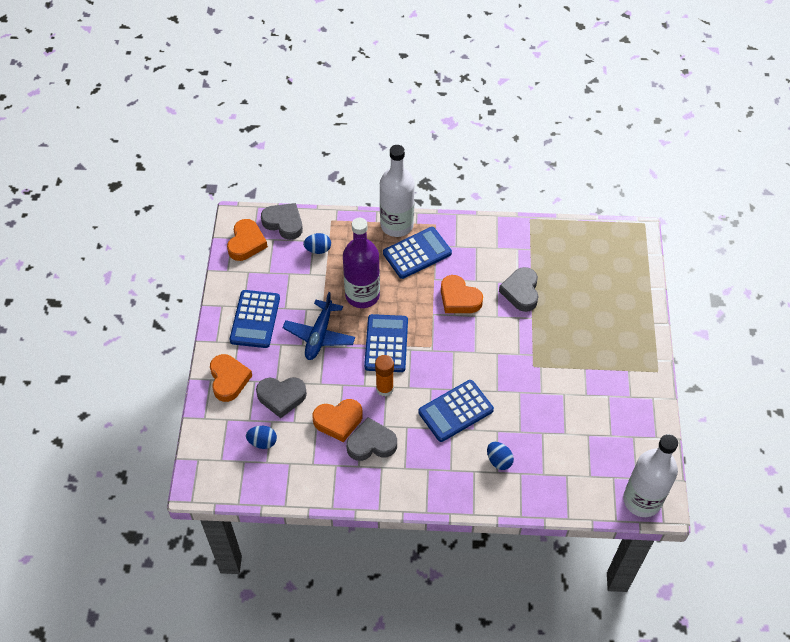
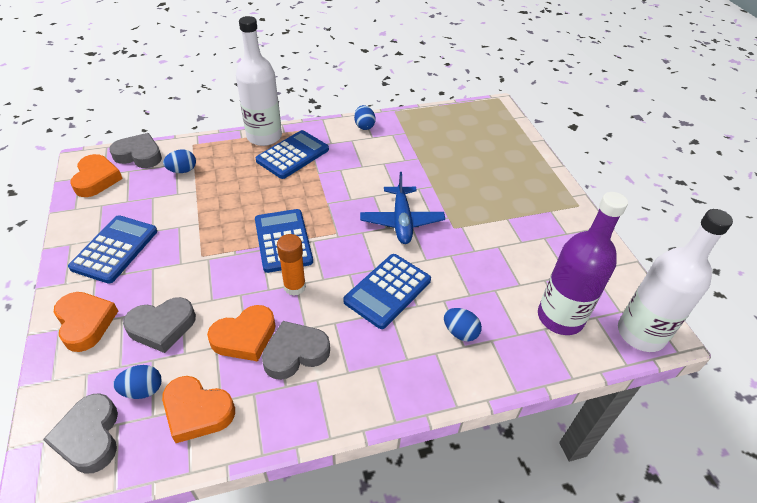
camera: 20 degrees left, 10 degrees down
blue calculator [230,290,280,348] -> blue calculator turned 150 degrees counterclockwise [68,215,157,284]
blue plane [283,292,355,360] -> blue plane moved to [360,172,445,244]
purple bottle [343,218,380,308] -> purple bottle moved to [538,192,628,335]
orange heart [441,275,483,313] -> orange heart moved to [162,376,235,443]
grey heart [499,267,539,312] -> grey heart moved to [43,393,118,474]
none -> blue egg [354,105,376,130]

